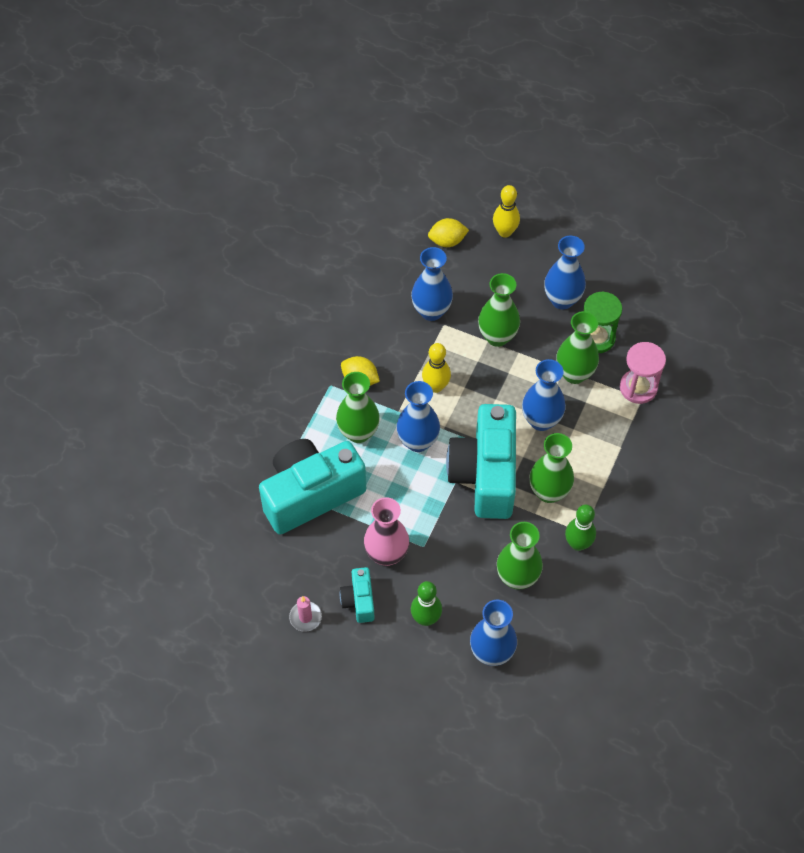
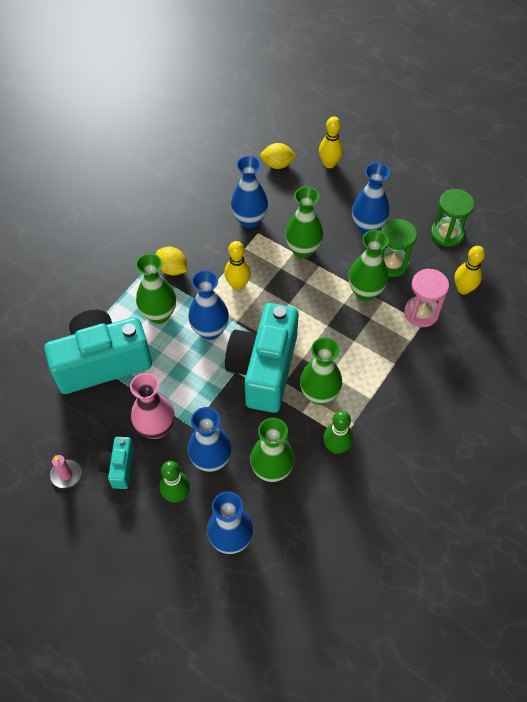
camera: 10 degrees right, 0 degrees up
blue vase [522,359,566,431] -> blue vase moved to [187,407,232,472]
none -> green hourglass [431,189,475,247]
none -> yellow bowling pin [454,246,485,295]

